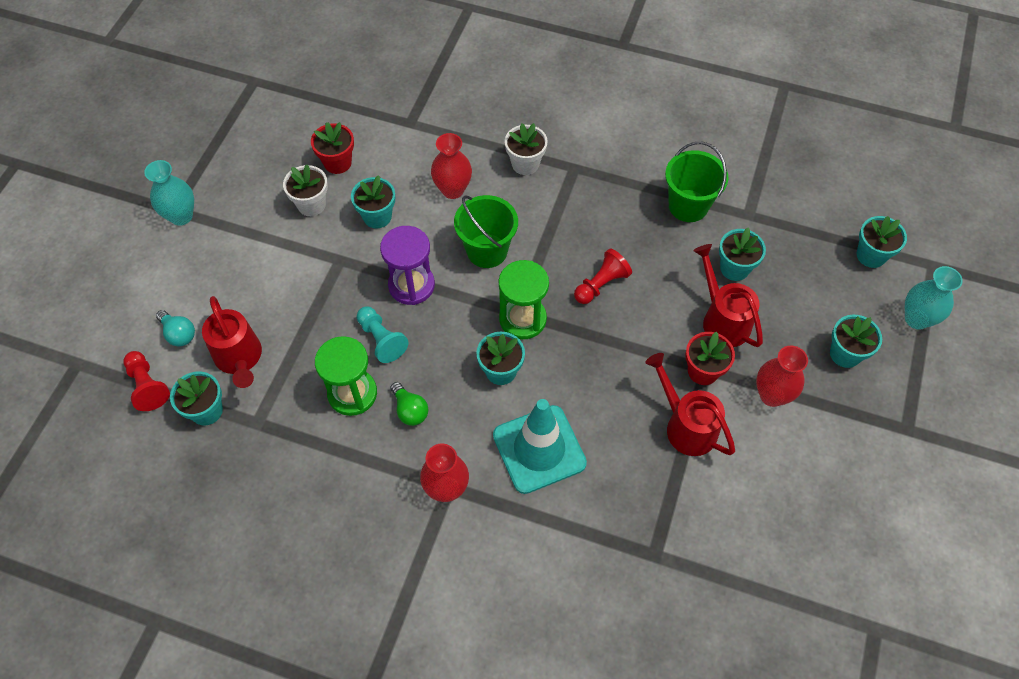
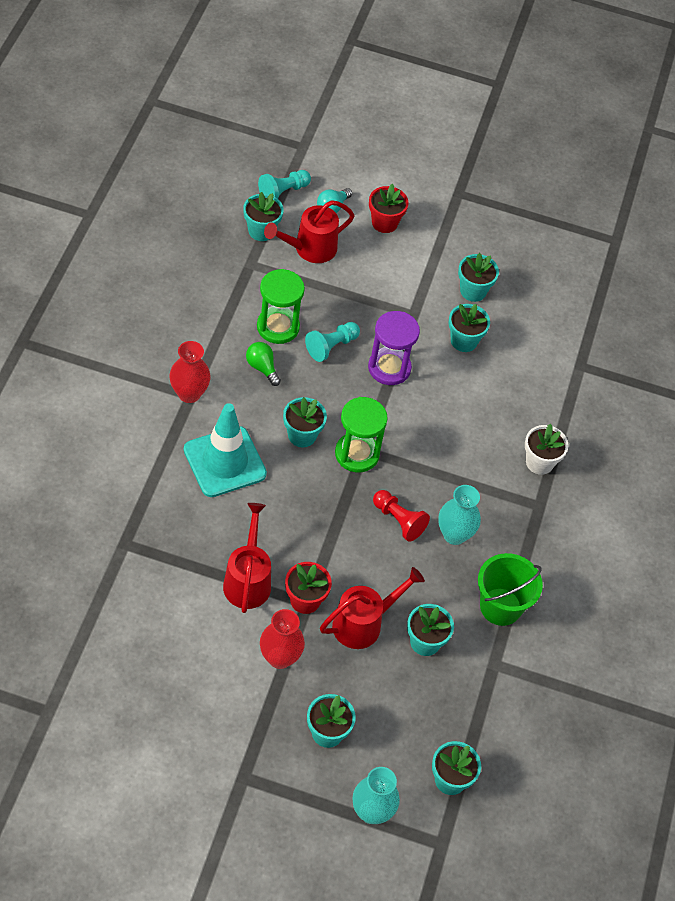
camera: 80 degrees right, 5 degrees down
red pawn [123,351,170,411] -> turquoise pawn [258,170,311,199]
turquoise vase [144,160,194,226] -> turquoise vase moved to [438,485,481,545]
white flower pot [283,165,328,216] -> turquoise flower pot [458,253,499,302]
red flower pot [311,122,354,174] -> red flower pot moved to [369,184,409,233]
green light bulb [390,382,428,426] -> green light bulb turned 90 degrees clockwise [246,342,281,386]
red vase [431,133,472,199] -> none
green bucket [454,195,518,268] -> none
red watering can [645,353,735,456] -> red watering can turned 45 degrees counterclockwise [223,503,271,613]

